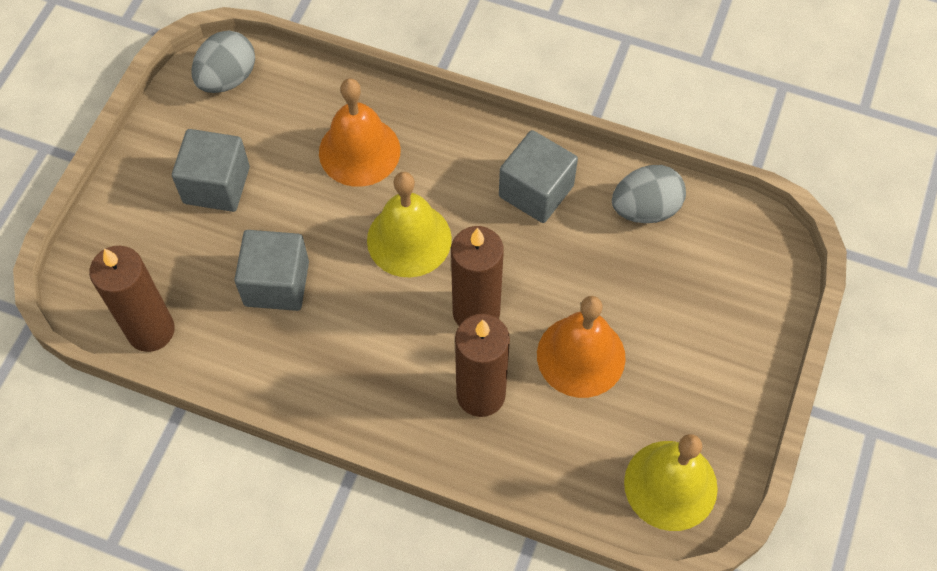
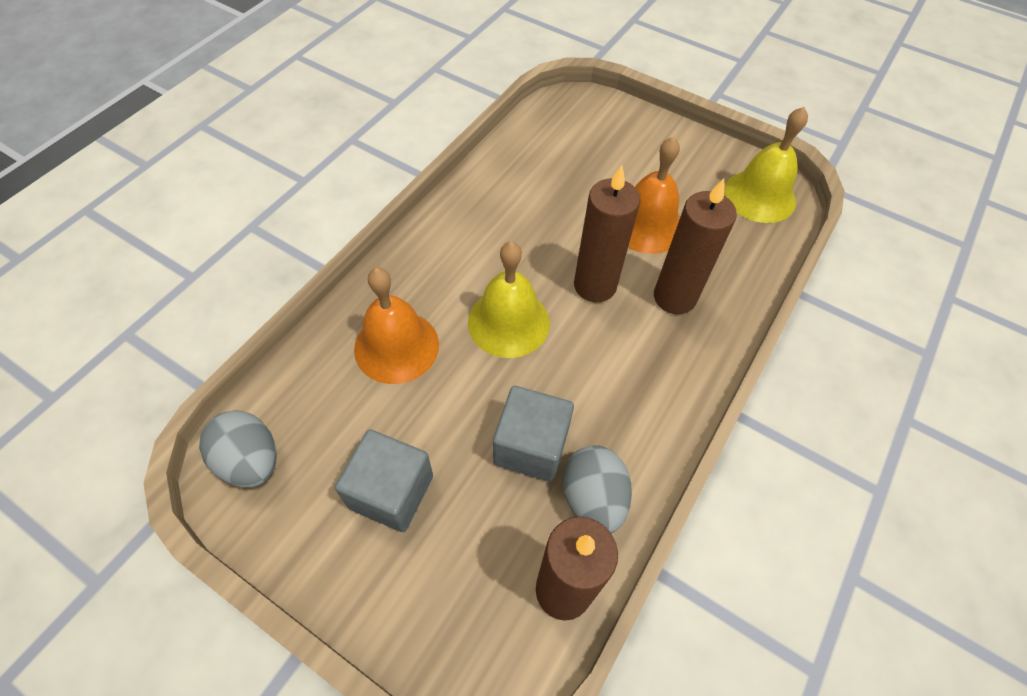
camera: 80 degrees left, 5 degrees down
grey cube [499,130,578,223] -> none
grey egg [612,165,686,223] -> grey egg moved to [563,445,632,533]

